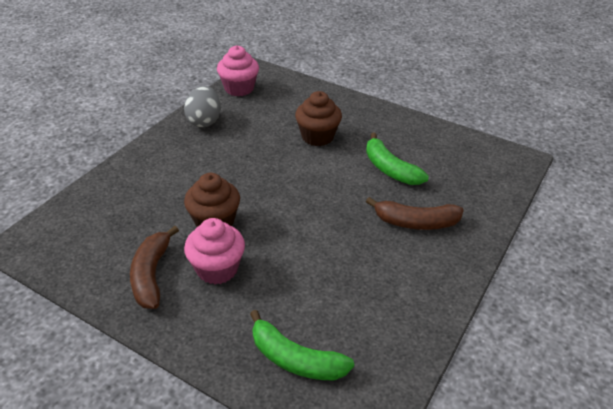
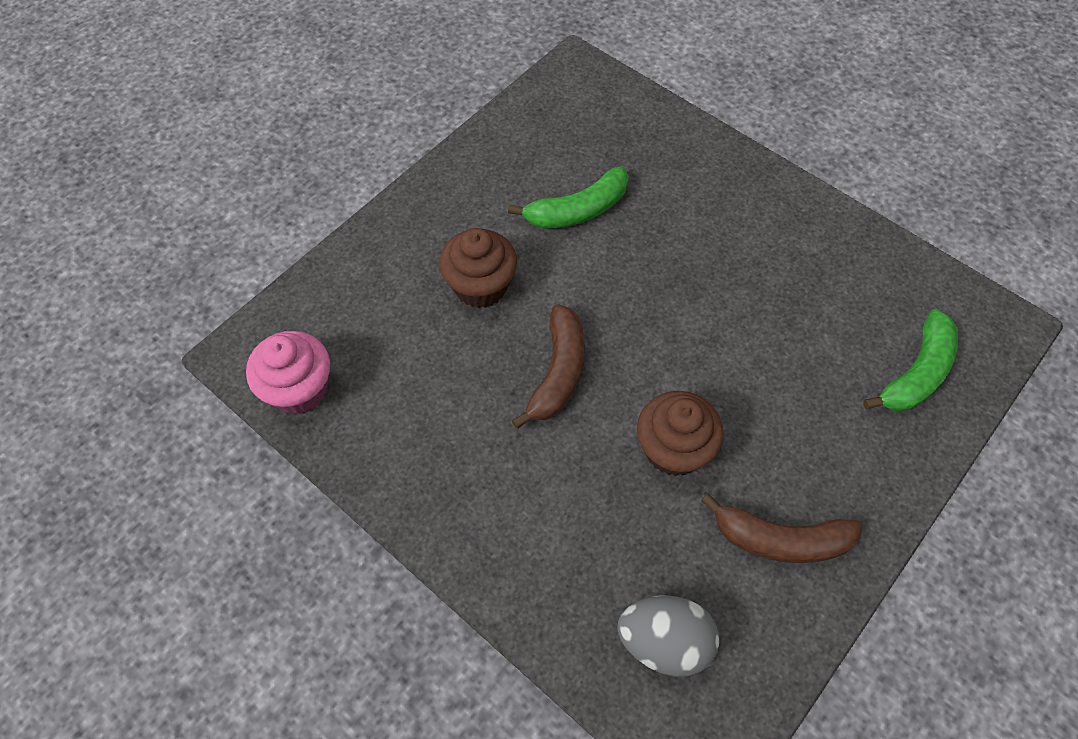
camera: 80 degrees left, 20 degrees up
grey egg [184,86,221,128] -> grey egg moved to [618,595,719,676]
pink cupcake [184,218,245,284] -> none
brown banana [366,197,464,230] -> brown banana moved to [512,304,584,429]

